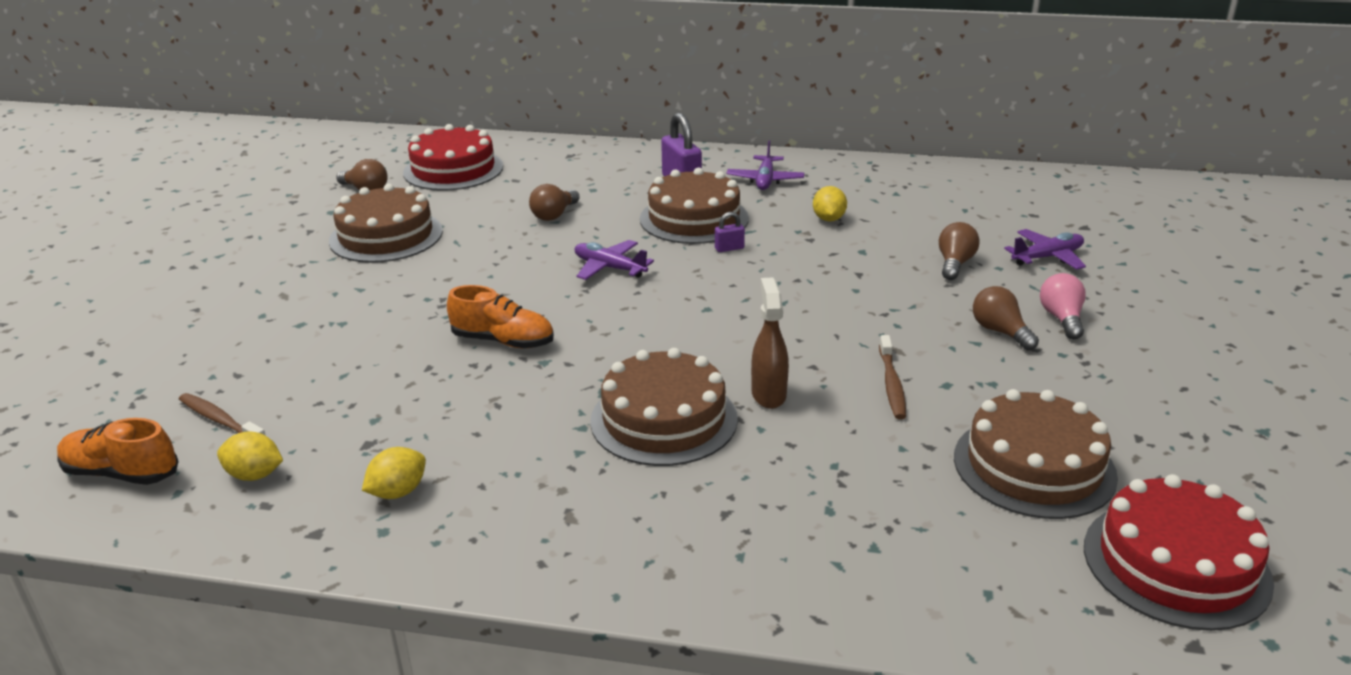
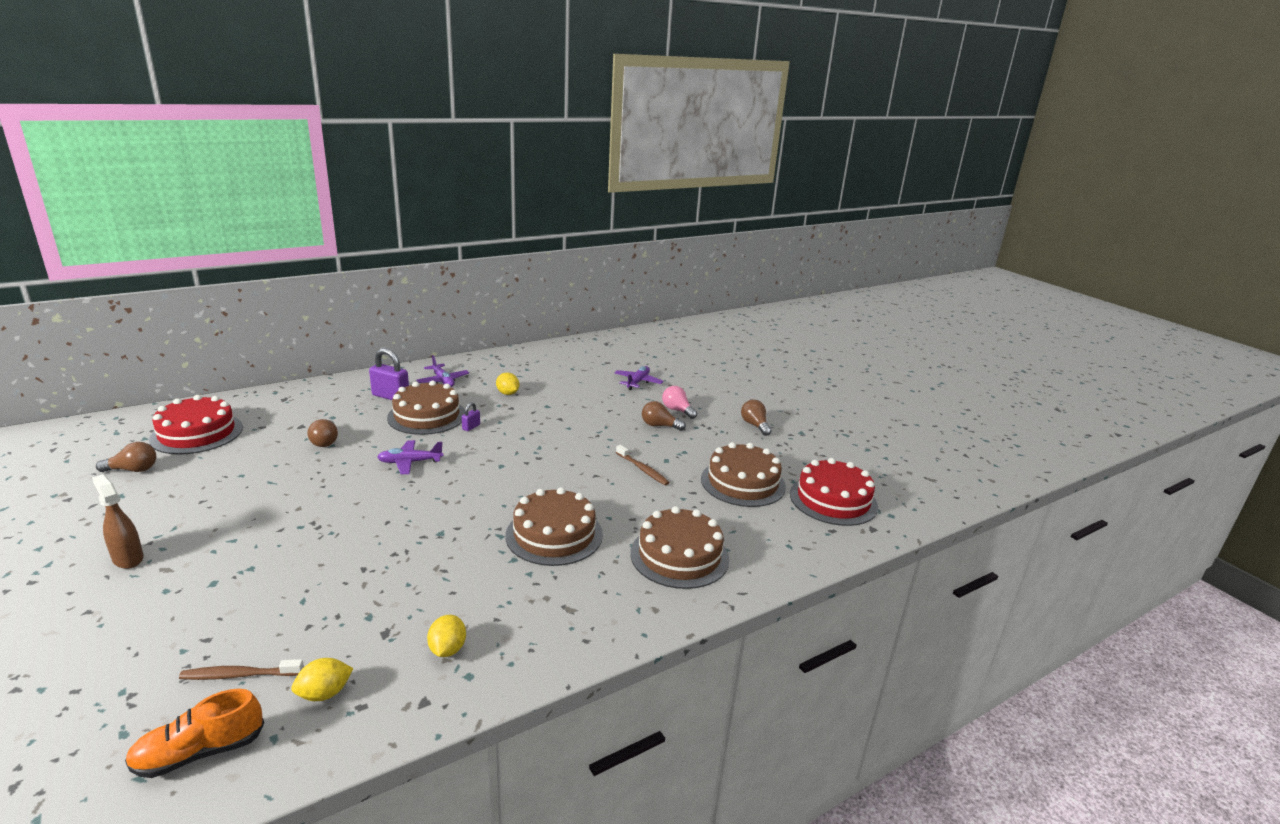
camera: 45 degrees left, 5 degrees down
brown cake [329,184,443,263] -> brown cake moved to [630,506,729,589]
orange shoe [447,285,554,348] -> none
brown spray bottle [751,278,789,409] -> brown spray bottle moved to [92,474,144,569]
brown light bulb [939,222,980,280] -> brown light bulb moved to [741,399,772,436]

